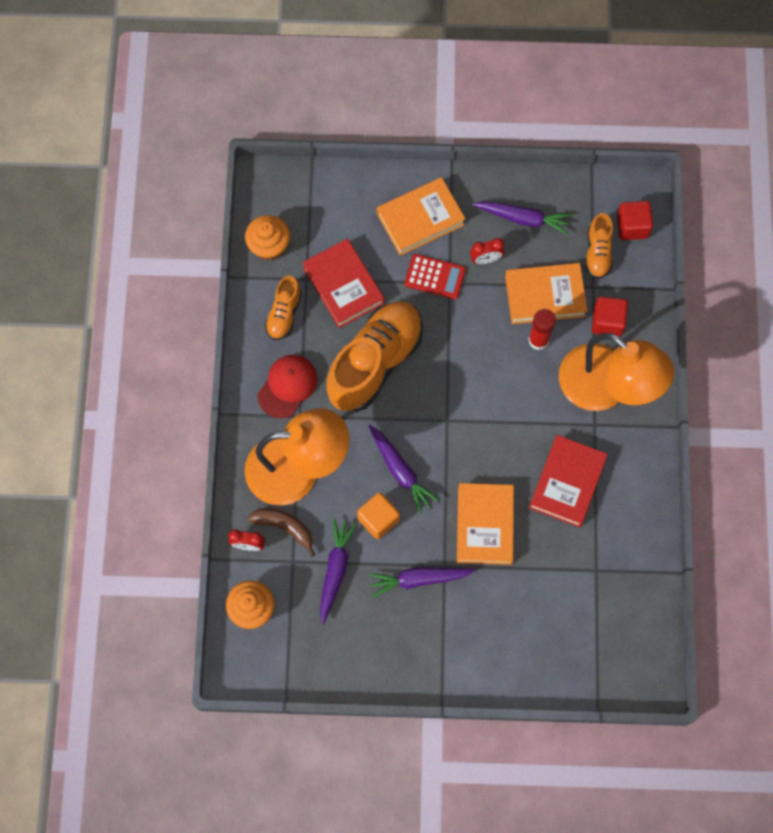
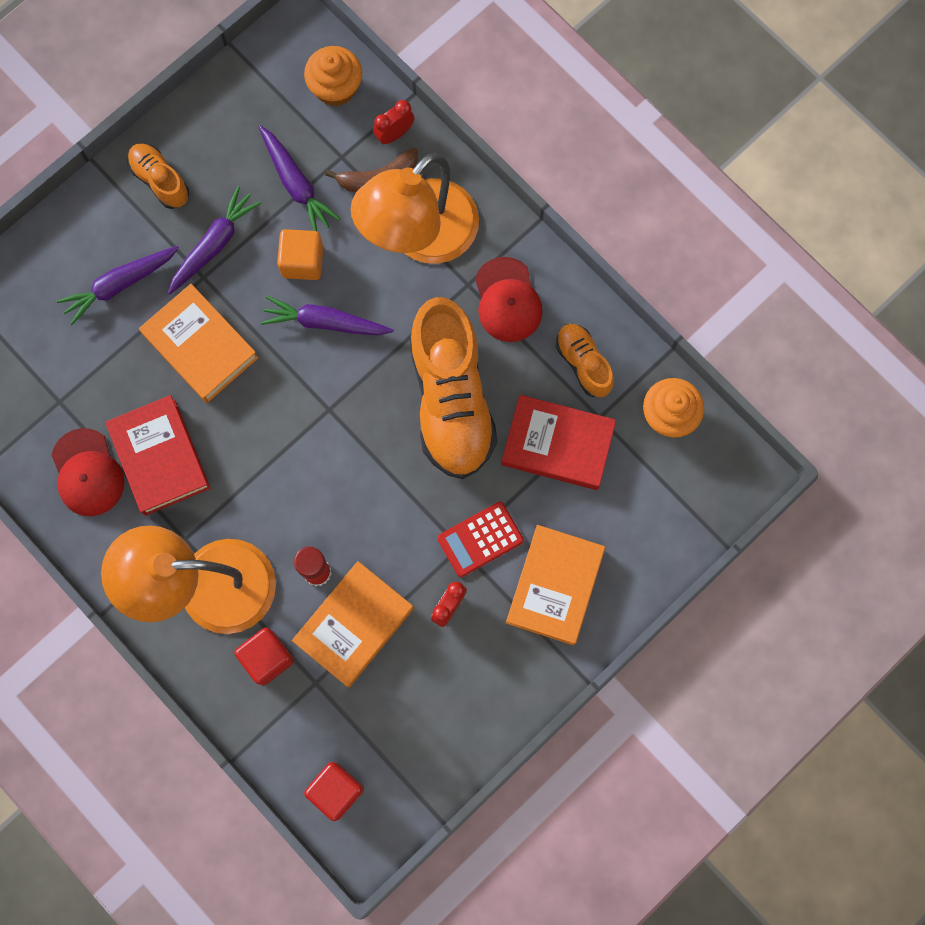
camera: 135 degrees right, 5 degrees up
purple carrot [473,201,572,235] -> purple carrot moved to [56,246,179,326]
orange shoe [585,213,613,279] -> orange shoe moved to [127,143,189,209]
none -> red cap [51,428,124,516]

